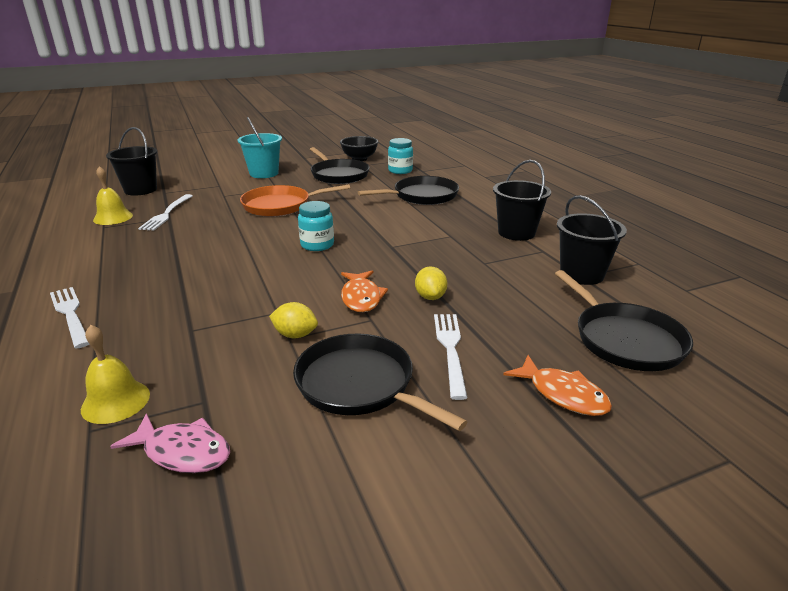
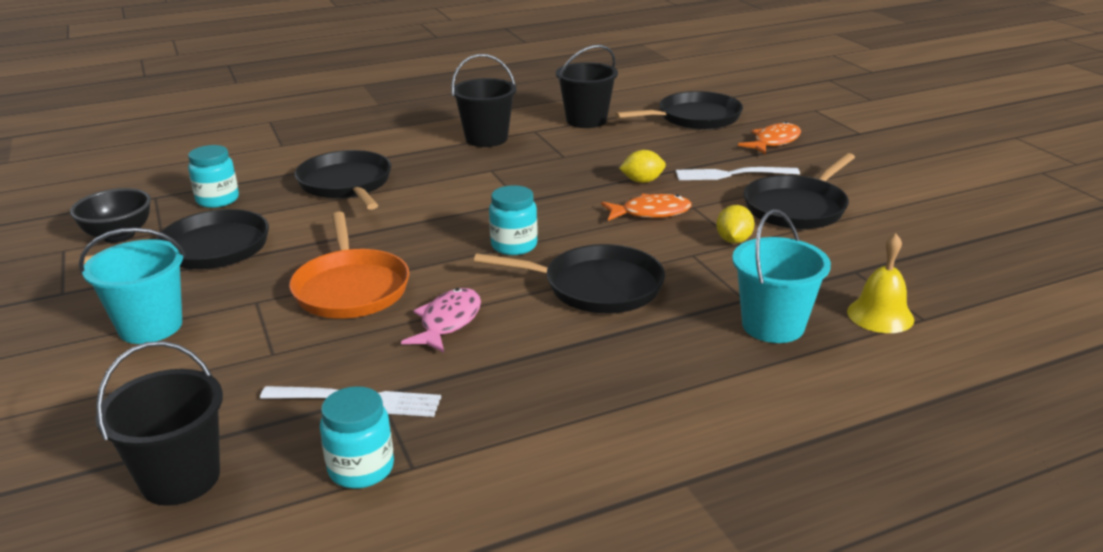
camera: 90 degrees left, 0 degrees up
white fork [50,287,89,349] -> none
yellow bell [93,166,133,225] -> turquoise jar [320,386,394,489]
pink fish [110,413,230,473] -> pink fish moved to [401,288,481,353]
none -> black pan [474,244,665,313]
none -> turquoise bucket [732,209,831,343]

